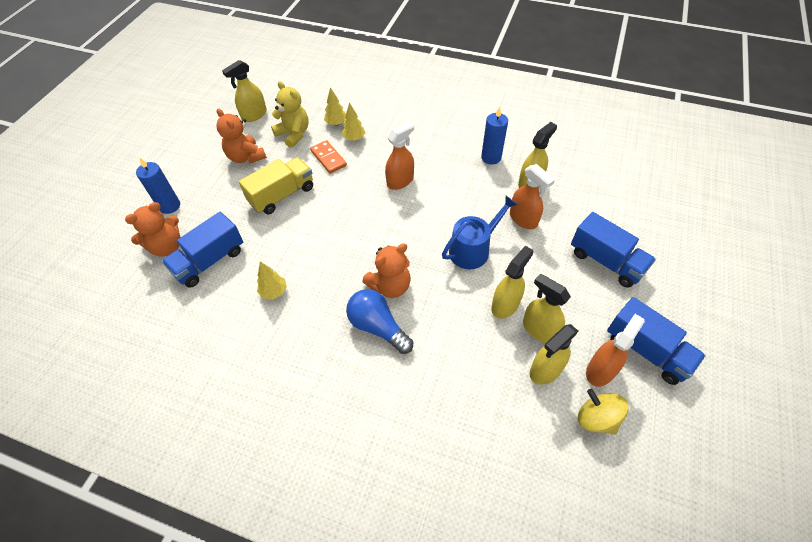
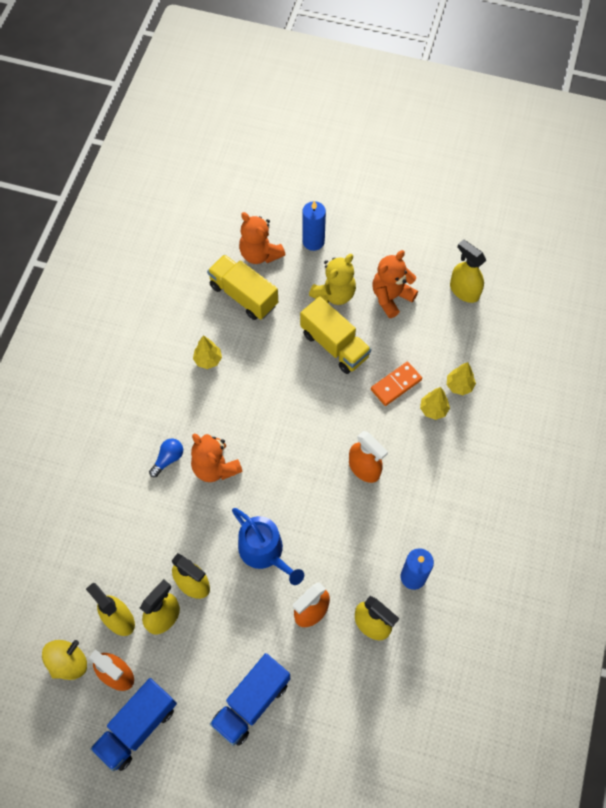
camera: 85 degrees right, 10 degrees up
blue truck [162,212,243,288] -> yellow truck [207,254,278,320]
yellow teddy bear [271,81,309,148] -> yellow teddy bear moved to [309,254,356,305]
blue light bulb [346,289,413,354] -> blue light bulb [149,439,183,477], size x0.58

